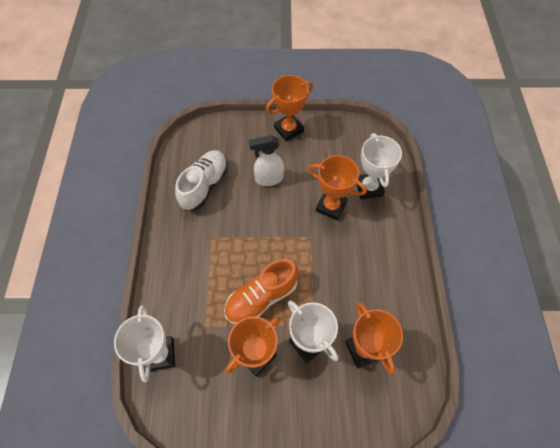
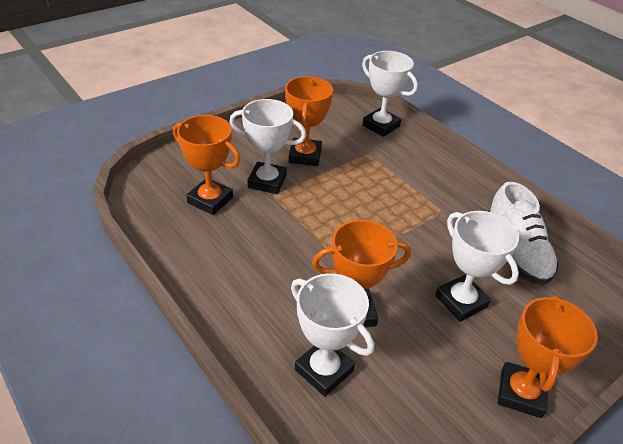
camera: 140 degrees right, 20 degrees down
orange shoe [224,259,298,324] -> none
white spray bottle [249,135,284,186] -> white trophy [435,211,519,322]

